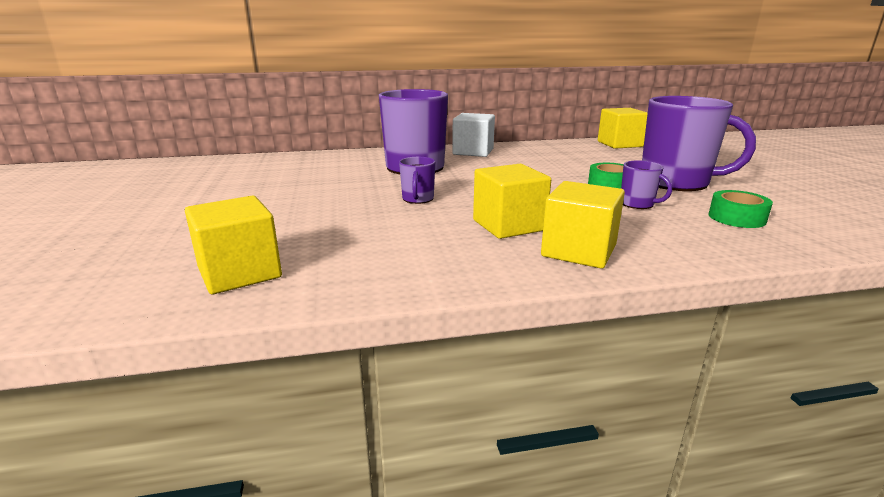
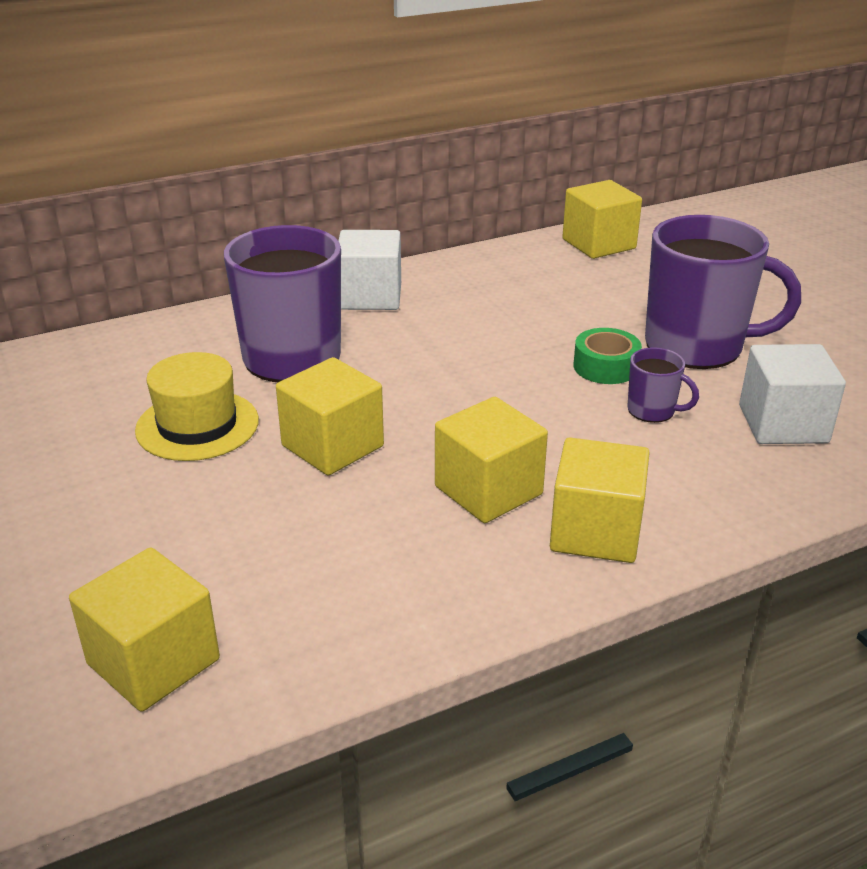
camera: 15 degrees left, 10 degrees up
purple mug [399,157,435,204] -> yellow cube [276,357,384,476]
green tape [708,190,773,228] -> white cube [739,344,846,444]
none -> yellow hat [135,352,259,461]

